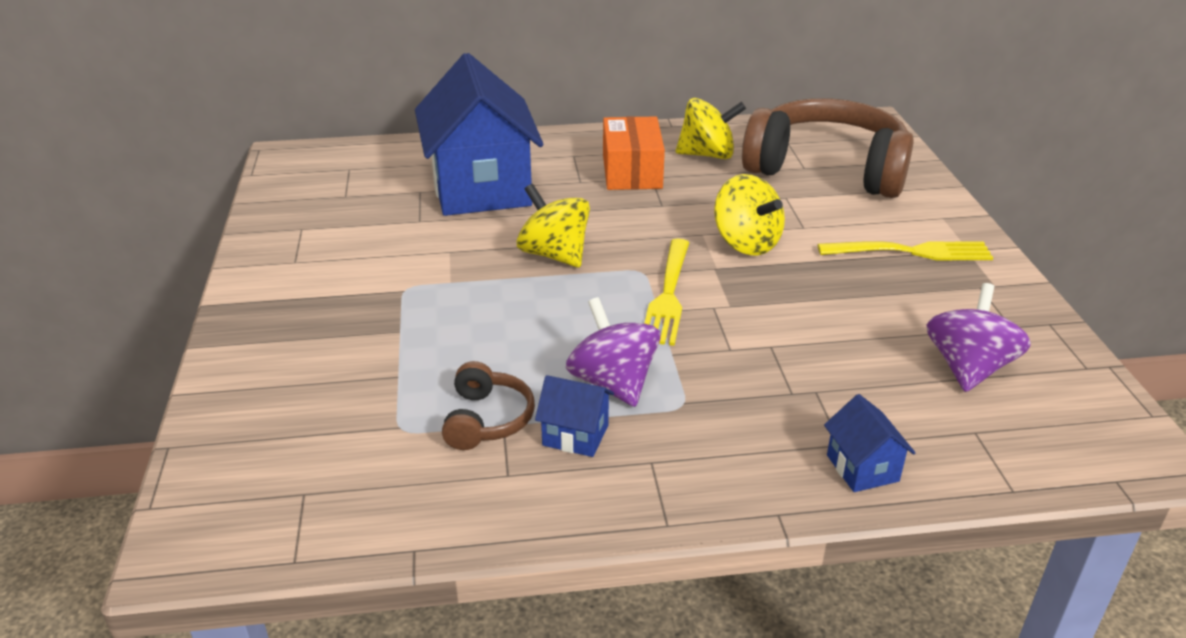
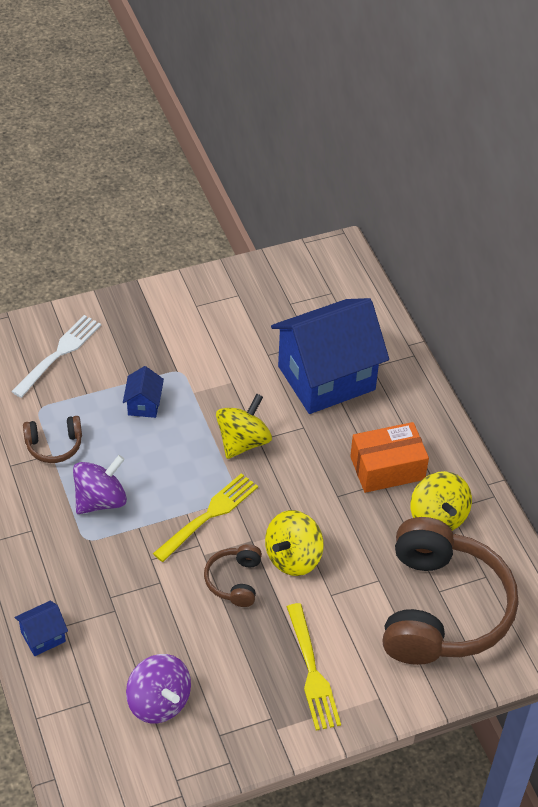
camera: 75 degrees right, 15 degrees up
blue house [535,375,614,457] -> blue house moved to [123,366,164,418]
yellow fork [644,239,690,346] -> yellow fork turned 135 degrees clockwise [153,473,258,562]
purple spinning top [927,283,1031,392] -> purple spinning top turned 45 degrees clockwise [126,654,191,724]
none -> white fork [11,315,101,398]
none -> brown headphones [204,544,262,607]

